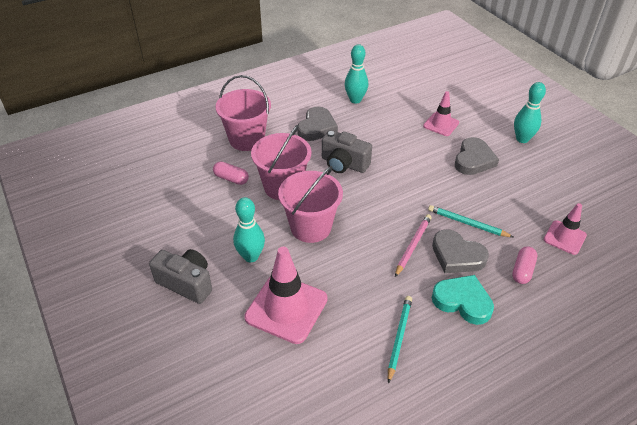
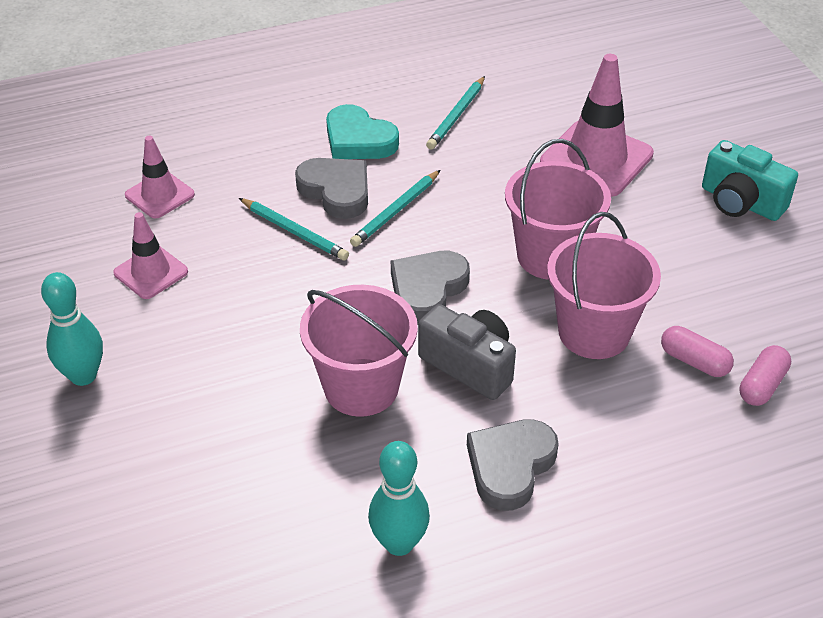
camera: 170 degrees left, 0 degrees up
grey camera [149,249,212,304] -> turquoise camera [702,140,798,221]
pink bucket [215,75,271,151] -> pink bucket moved to [300,285,418,417]
turquoise bowling pin [233,197,265,262] -> none
pink pencil [395,214,432,277] -> turquoise pencil [350,170,440,247]
pink traffic cone [423,91,459,136] -> pink traffic cone moved to [113,212,188,299]
grey heart [455,137,499,175] -> grey heart moved to [391,251,470,323]
pink capsule [512,247,537,284] -> pink capsule moved to [739,345,791,406]

